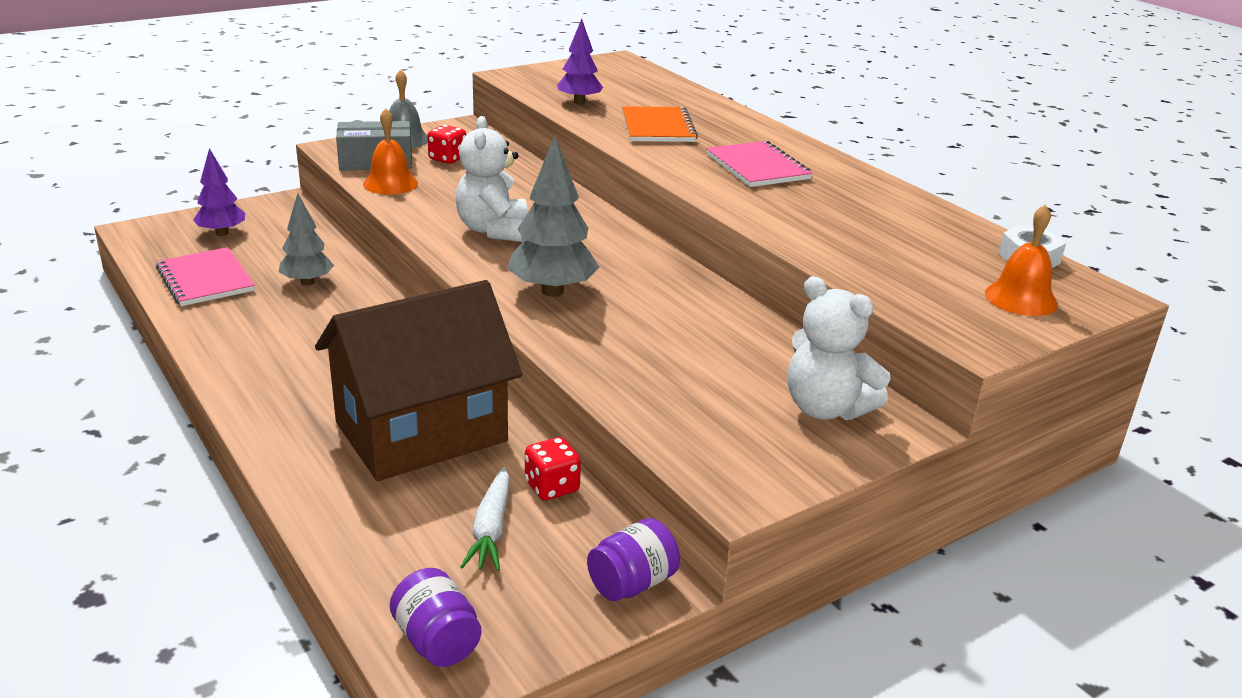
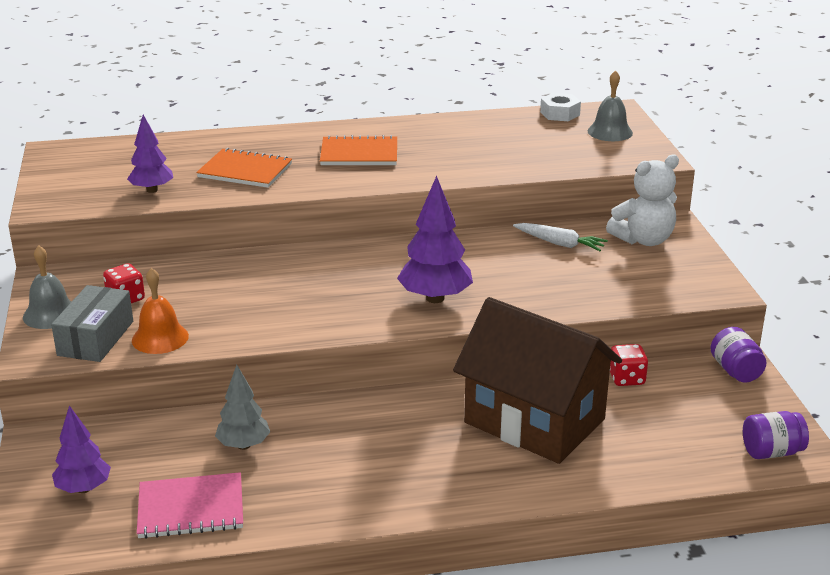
camera: 65 degrees left, 0 degrees up
brown house [315,280,522,481] -> brown house turned 45 degrees counterclockwise [453,297,622,464]
white teddy bear [455,116,528,242] -> none
white carrot [460,467,510,571] -> white carrot moved to [513,223,608,251]
grey tree [507,136,600,297] -> purple tree [397,176,473,303]
pink notebook [706,141,813,187] -> orange notebook [320,135,397,165]
orange bell [985,204,1058,316] -> grey bell [587,70,633,141]

